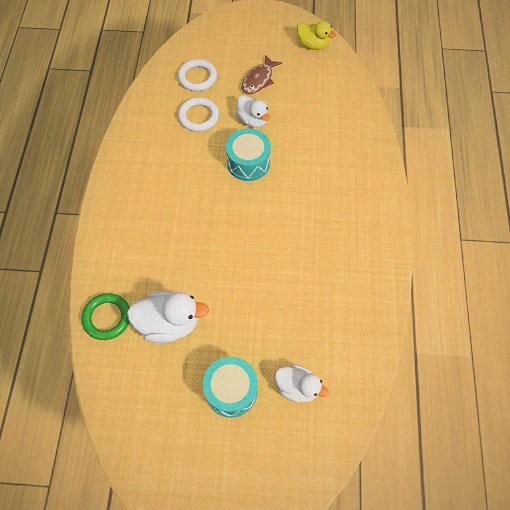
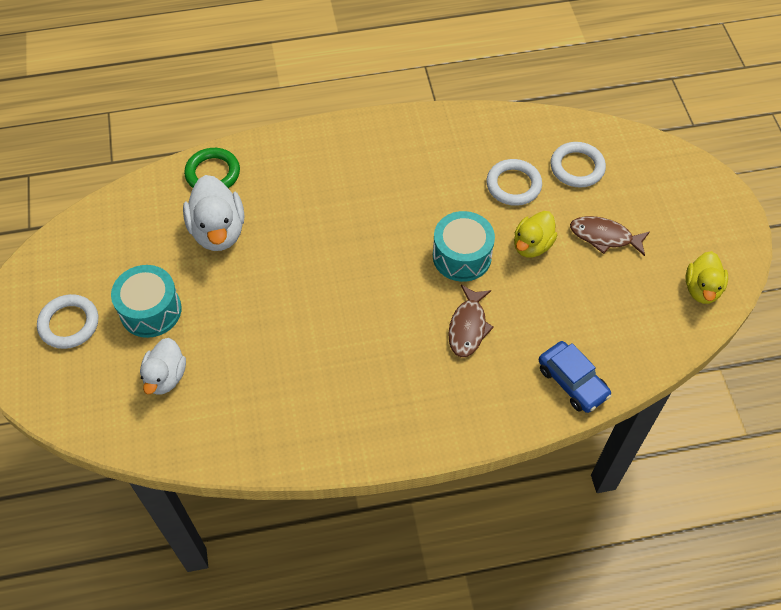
camera: 75 degrees right, 5 degrees down
white duck [236,95,270,128] -> yellow duck [514,211,557,258]
none -> white ring [37,294,98,349]
none -> brown fish [448,285,494,357]
none -> blue car [539,341,611,413]

